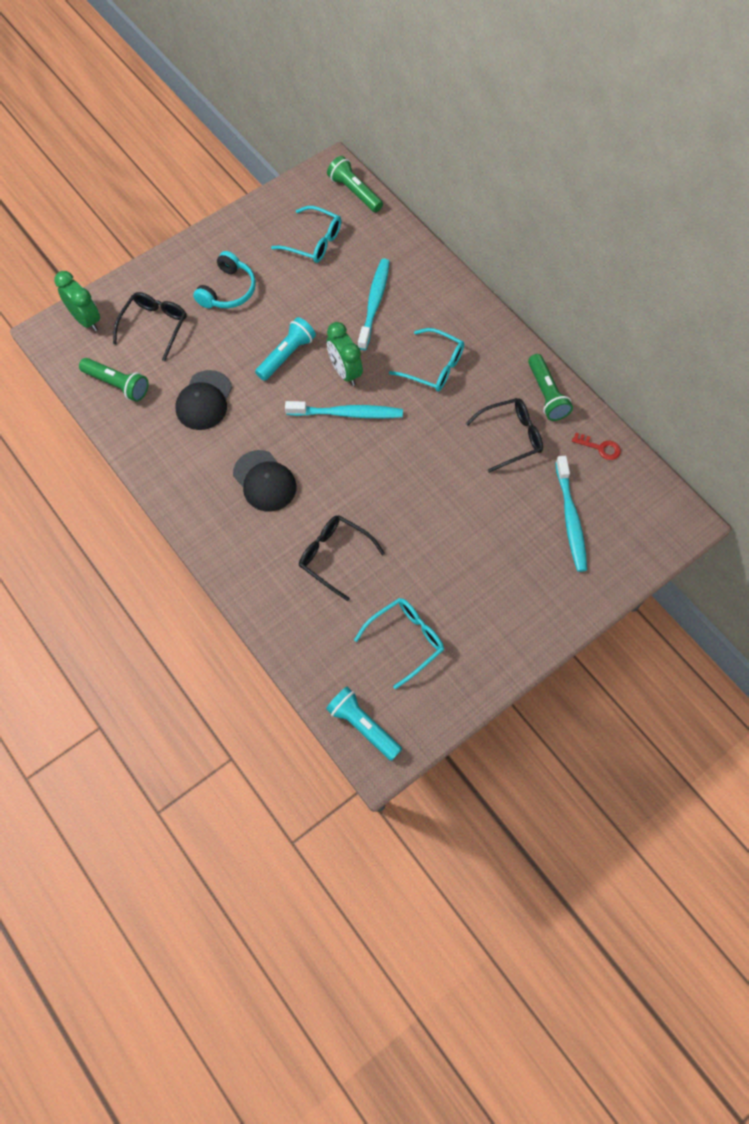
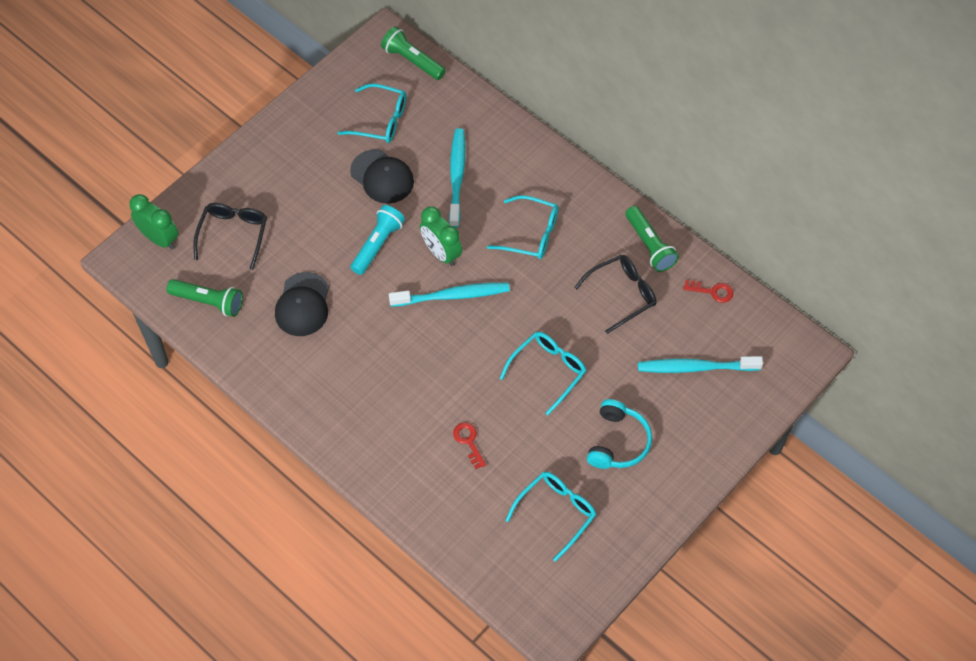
camera: 10 degrees left, 5 degrees down
turquoise headphones [193,251,256,308] -> turquoise headphones moved to [587,399,652,469]
black cap [233,450,296,512] -> black cap moved to [350,149,414,204]
black glasses [299,515,385,601] -> red key [453,423,486,469]
turquoise flashlight [326,687,402,761] -> none
turquoise toothbrush [555,456,587,572] -> turquoise toothbrush turned 105 degrees clockwise [638,356,763,373]
none -> turquoise glasses [500,332,586,415]

